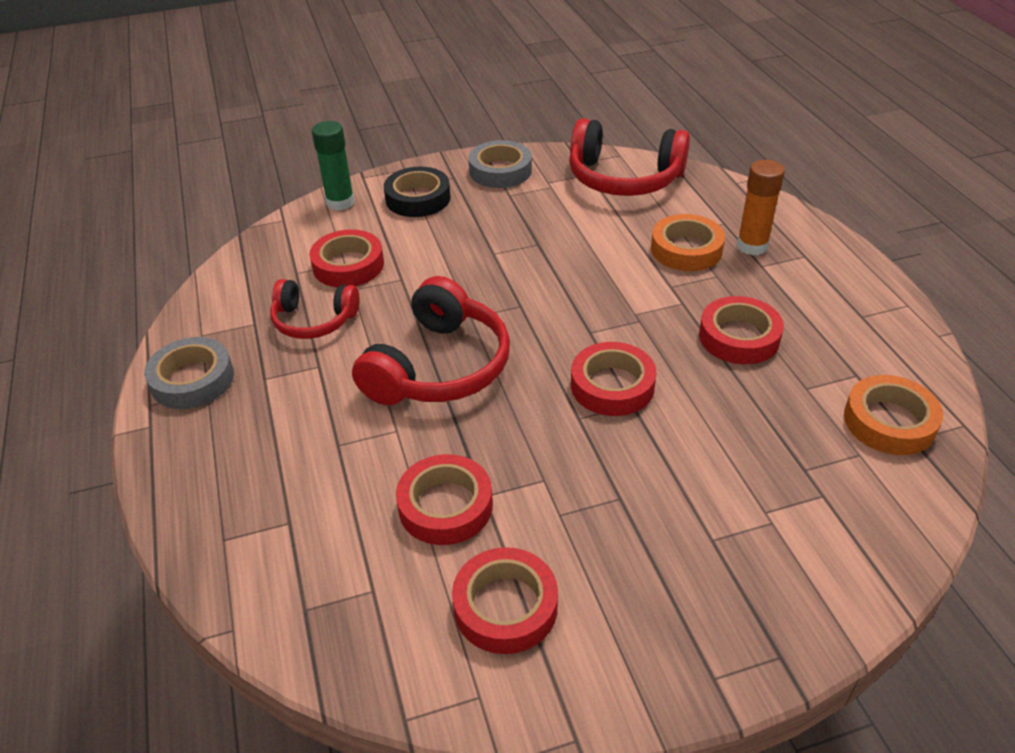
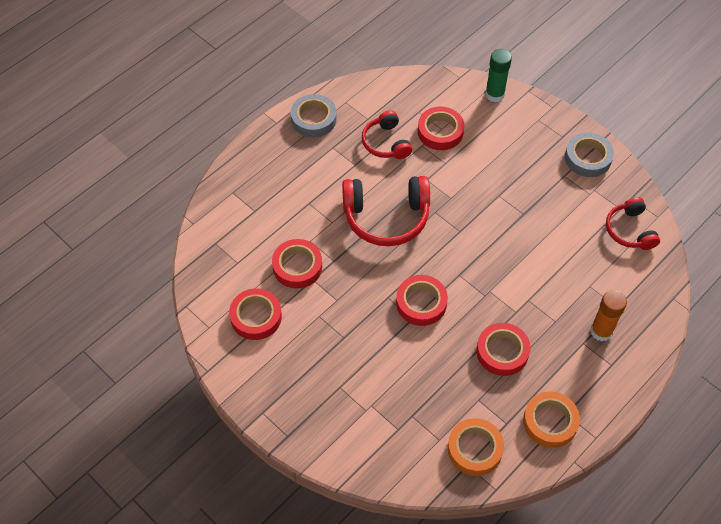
camera: 60 degrees right, 15 degrees up
black tape [384,167,451,217] -> none
red headphones [569,118,690,196] -> red headphones [606,197,660,250], size x0.61
orange tape [651,214,725,271] -> orange tape moved to [523,391,580,448]

